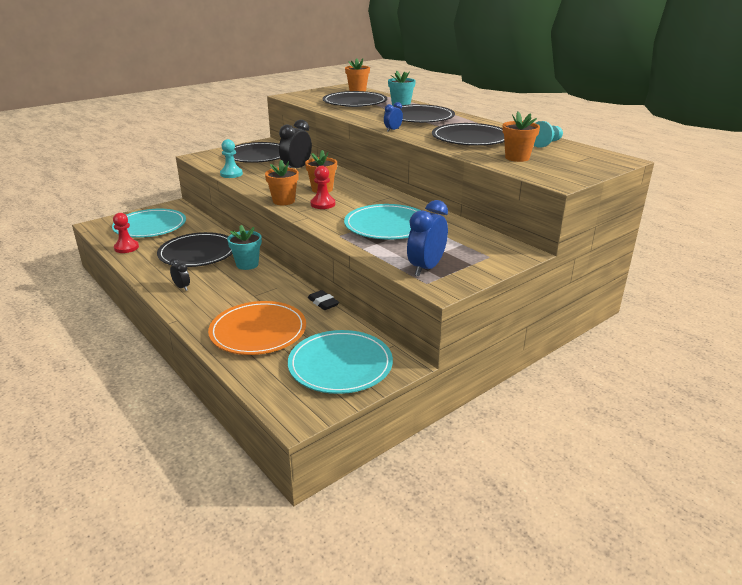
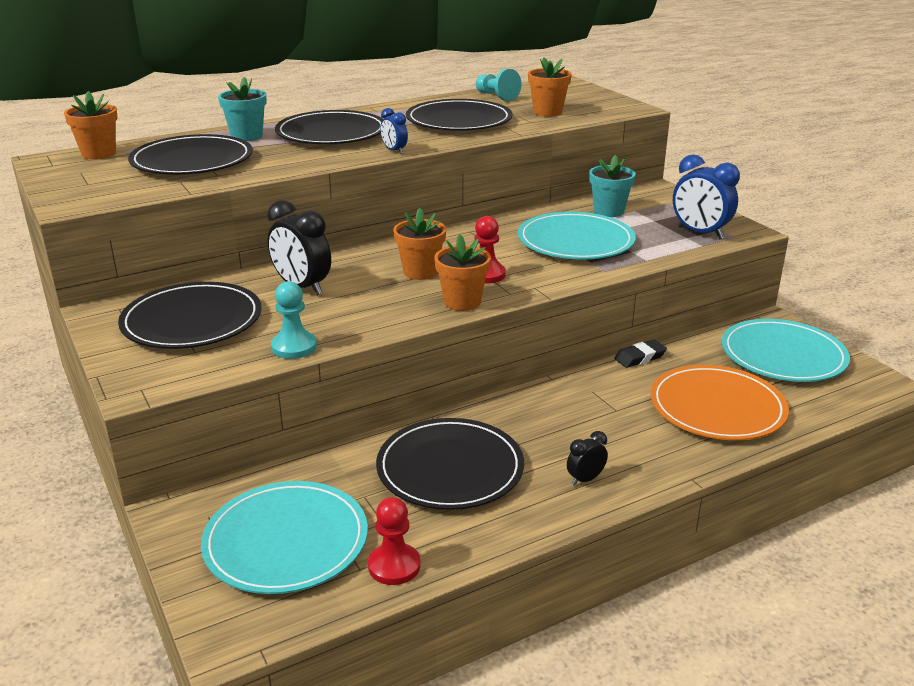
camera: 80 degrees left, 0 degrees up
turquoise flower pot [227,225,262,270] -> turquoise flower pot moved to [589,155,636,217]

